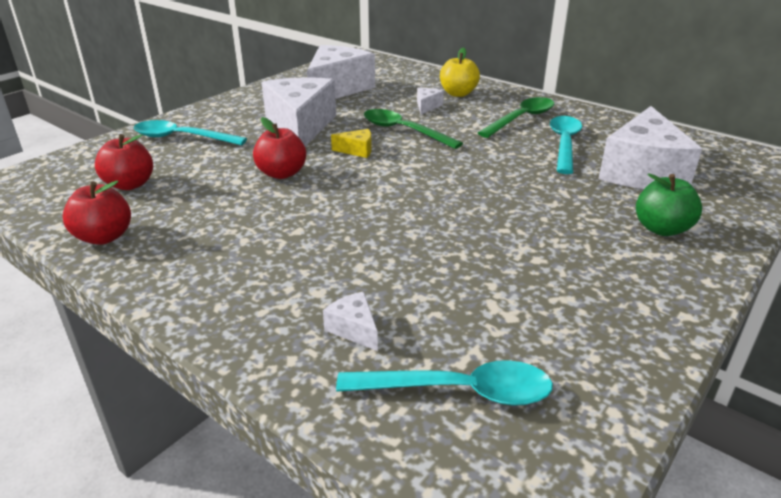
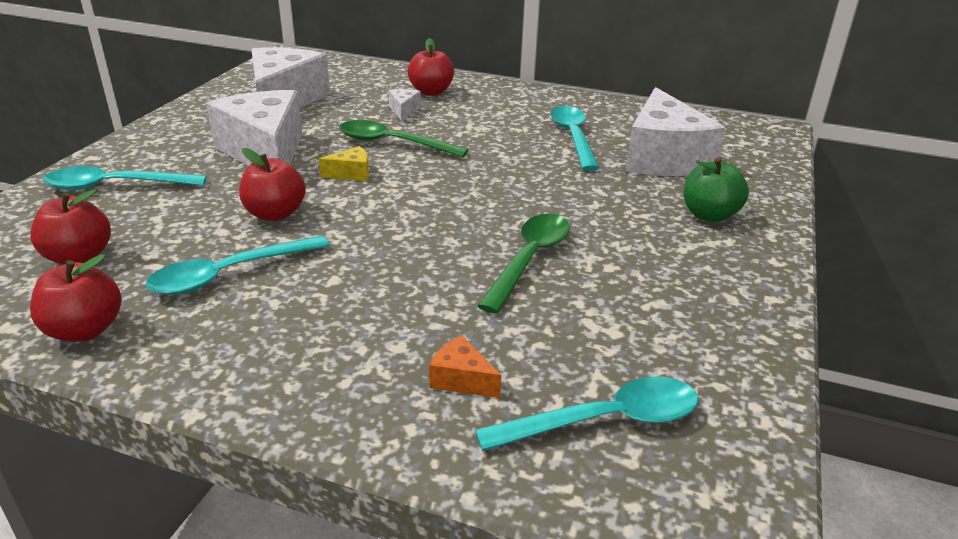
camera: 20 degrees left, 0 degrees up
white cheese [323,292,378,351] -> orange cheese [429,335,501,398]
yellow apple [440,47,480,97] -> red apple [407,38,454,96]
green spoon [478,97,554,138] -> green spoon moved to [477,214,570,314]
none -> turquoise spoon [146,235,330,295]

